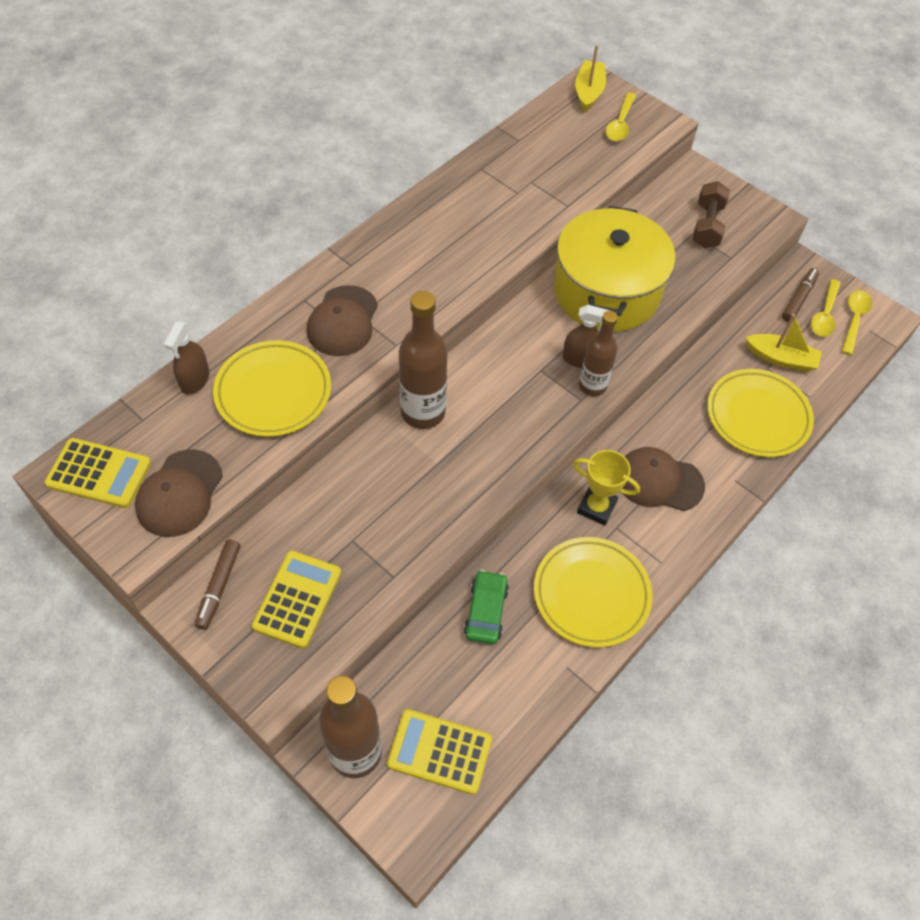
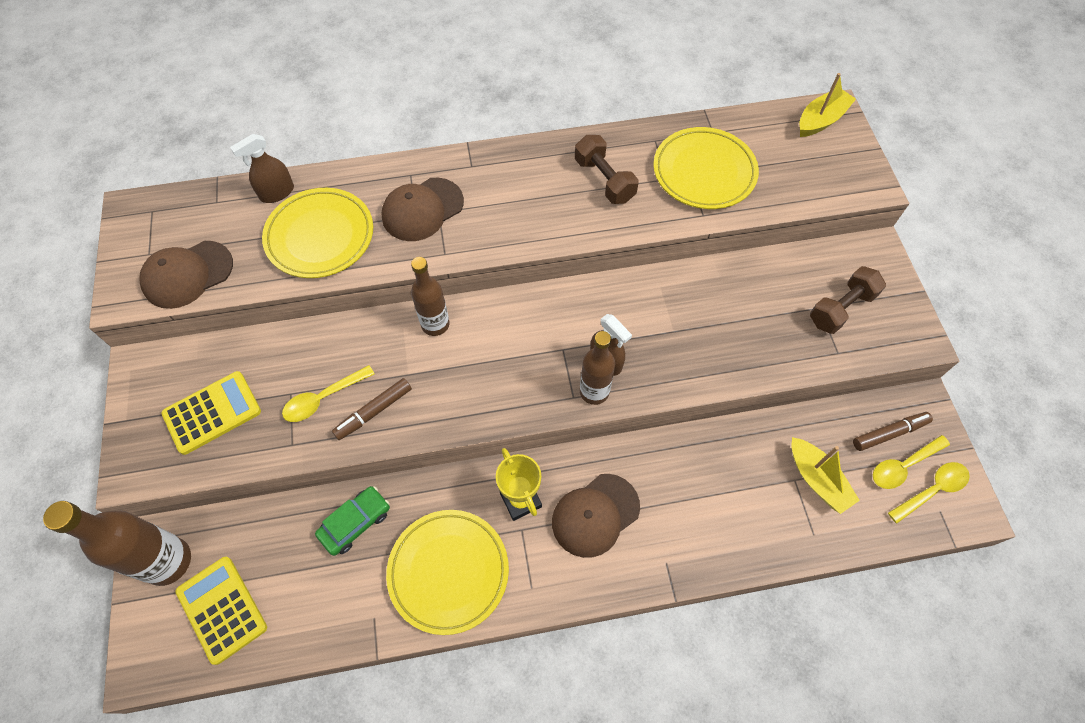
camera: 40 degrees right, 5 degrees up
yellow calculator [45,438,151,508] -> none
brown marker [195,540,240,630] -> brown marker moved to [332,378,412,440]
brown bottle [399,291,447,429] -> brown bottle [411,257,450,336], size x0.65
yellow pot [554,206,675,332] -> none
yellow spoon [605,93,636,141] -> yellow spoon moved to [282,365,374,422]
brown cap [622,447,705,511] -> brown cap turned 90 degrees counterclockwise [552,474,640,558]
yellow plate [707,369,814,457] -> yellow plate moved to [653,127,759,209]
none -> brown dumbbell [575,135,638,204]

